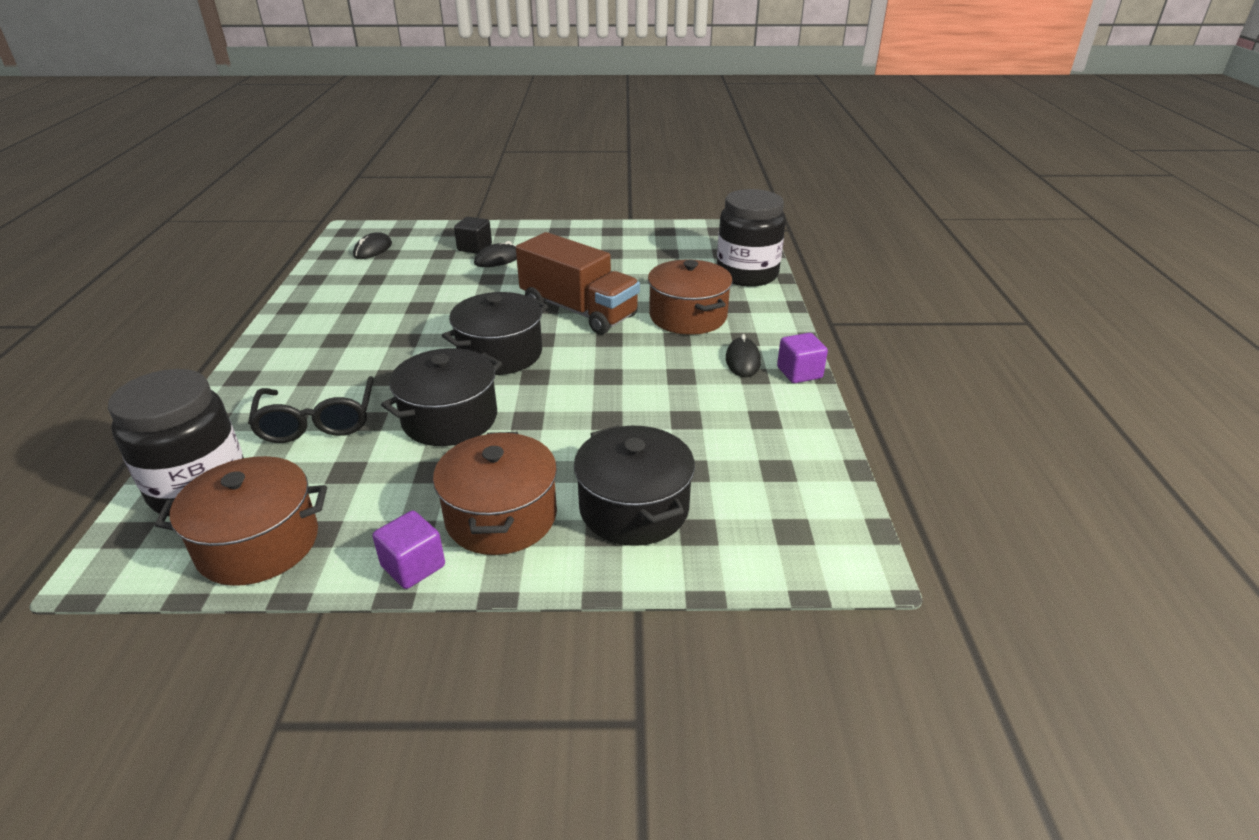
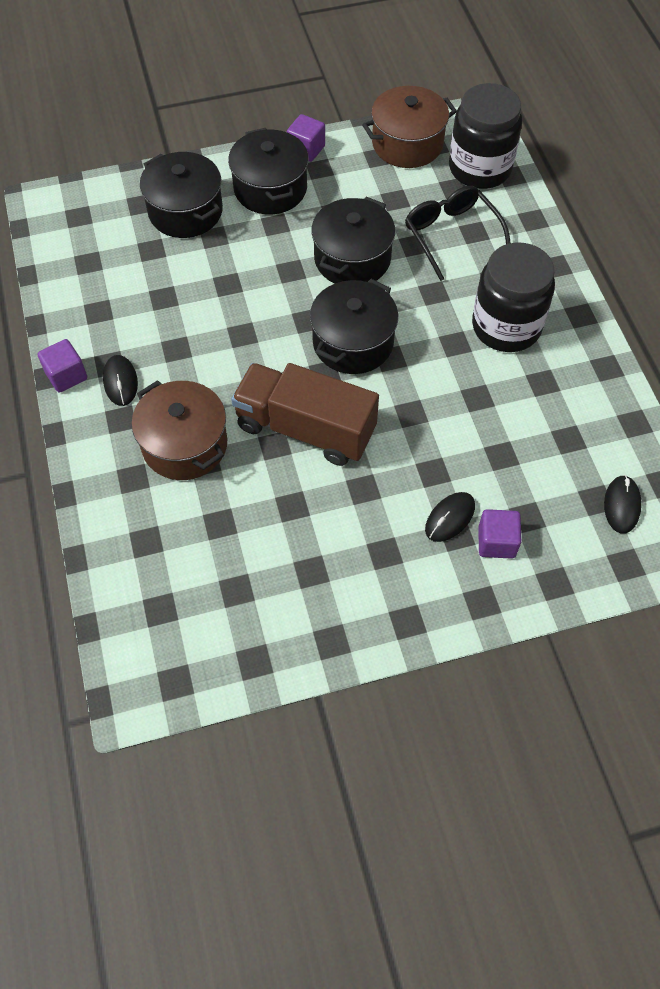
camera: 165 degrees right, 25 degrees up
brown pot [433,432,557,555] -> black pot [228,128,309,214]
black cube [454,217,492,254] -> purple cube [478,509,521,559]
black jar [717,189,786,287] -> black jar moved to [472,242,555,352]

